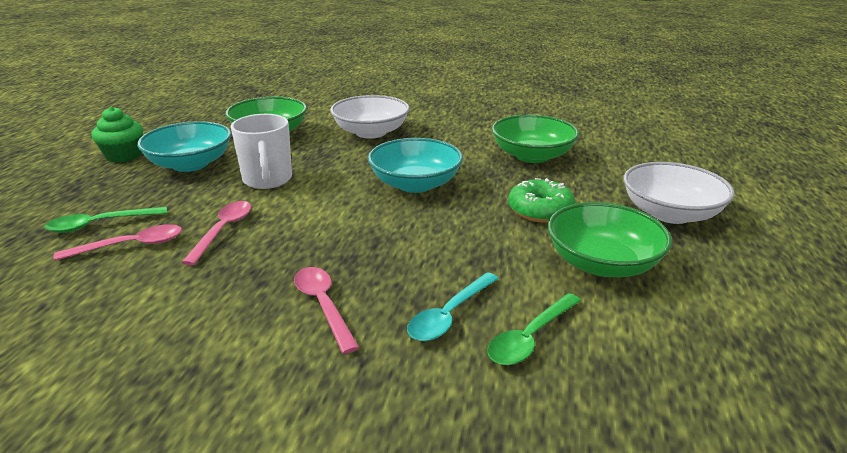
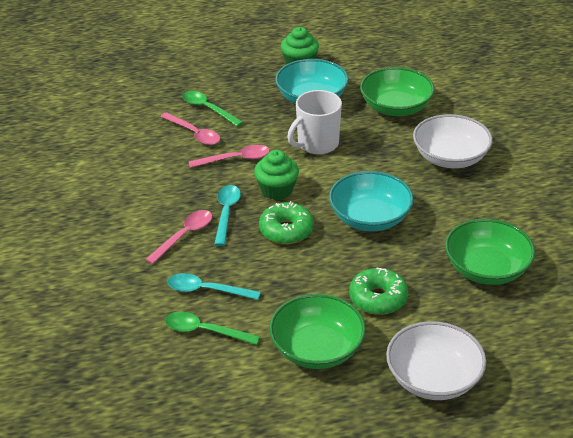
camera: 65 degrees right, 10 degrees up
none -> turquoise spoon [214,185,241,246]
none -> green cupcake [254,150,299,200]
none -> green donut [259,201,314,244]

